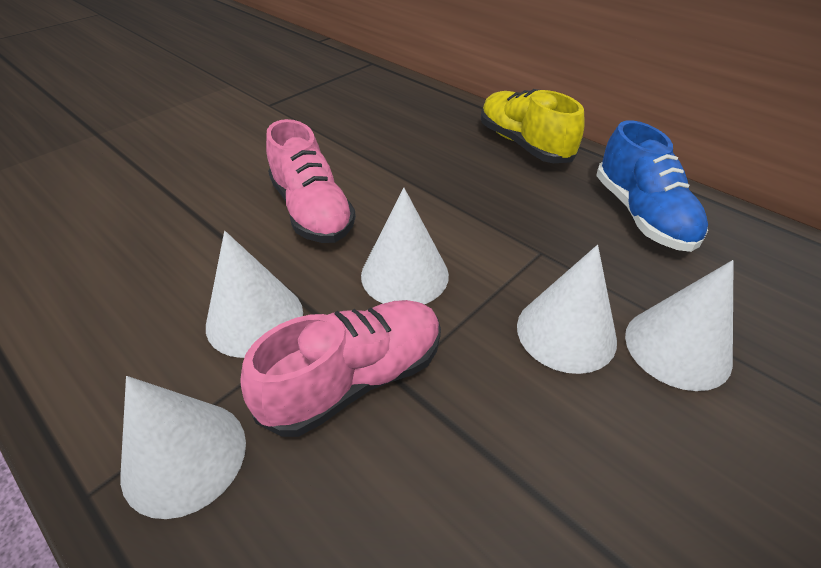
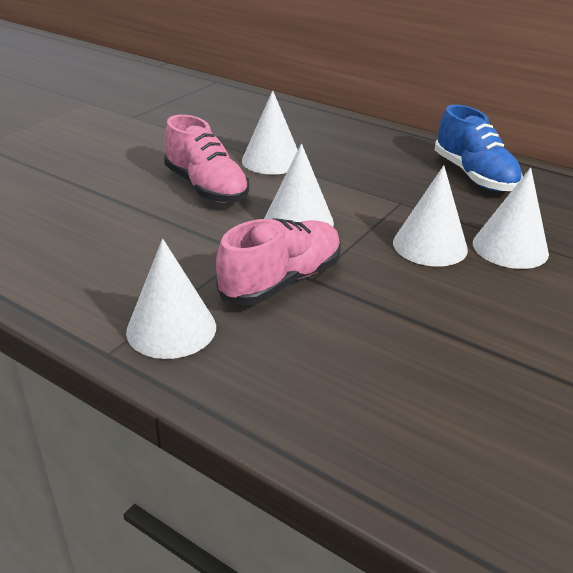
camera: 10 degrees left, 10 degrees down
white cone [206,231,303,358] -> white cone moved to [242,90,298,175]
yellow shoe [481,89,585,163] -> none

